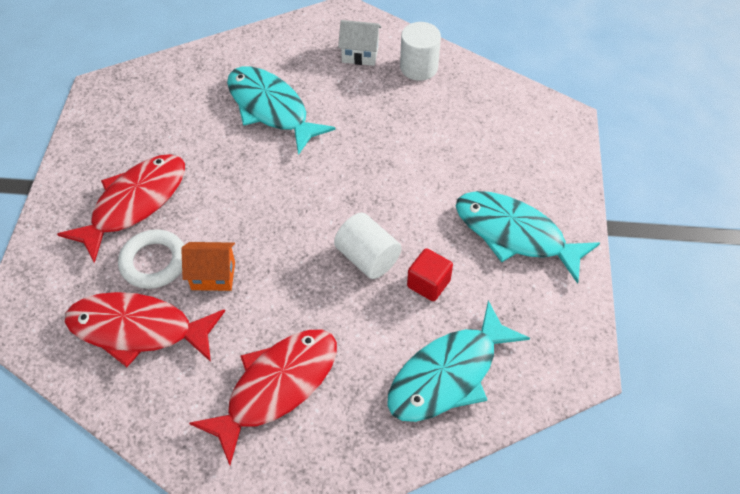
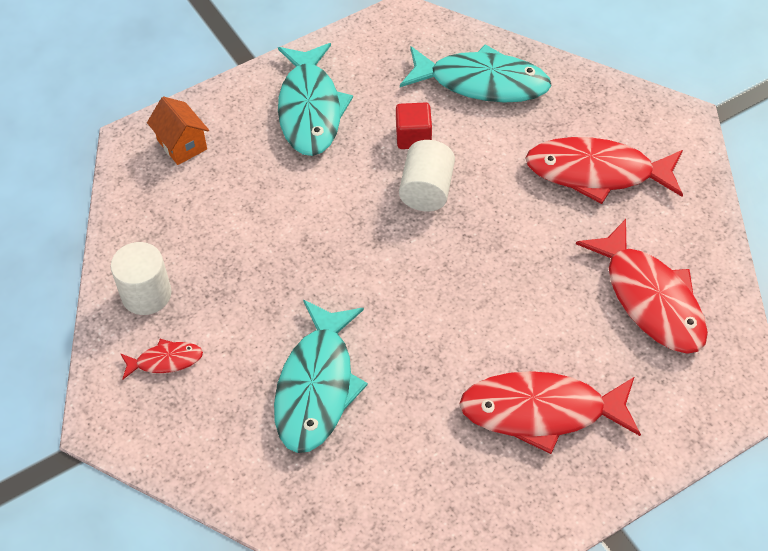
camera: 125 degrees left, 0 degrees up
white ring [118,229,184,289] -> none
orange house [181,242,235,291] -> orange house moved to [147,97,209,165]
white house [338,20,382,66] -> red fish [120,339,203,380]

